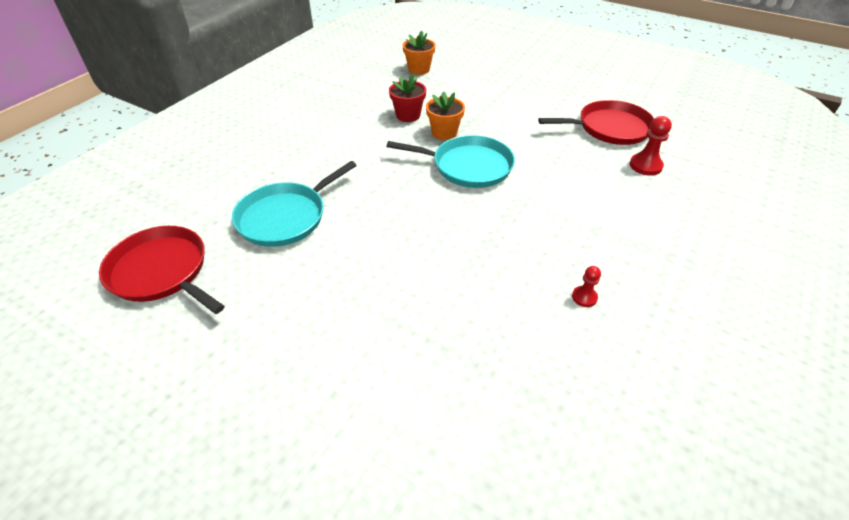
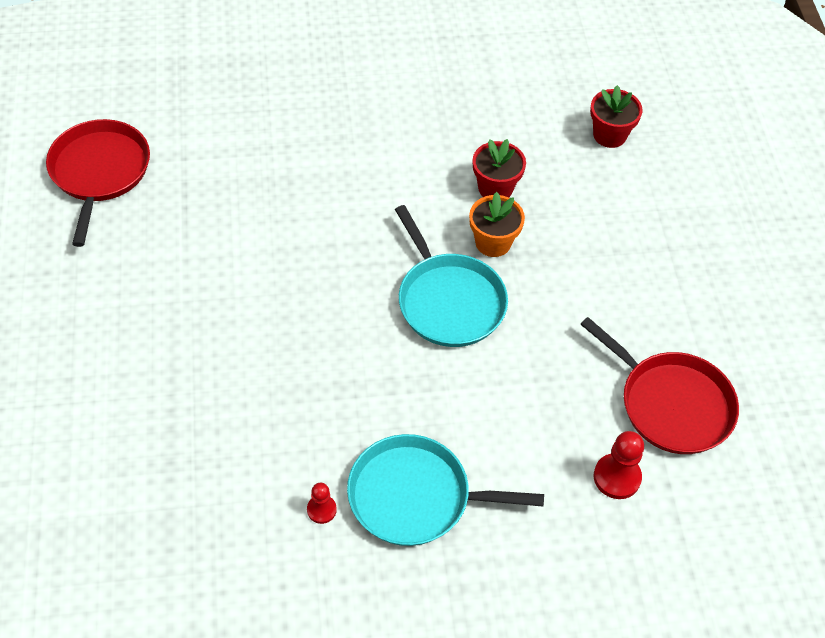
camera: 50 degrees right, 10 degrees up
turquoise pan [232,161,357,247] -> turquoise pan moved to [347,434,544,546]
orange flower pot [403,31,436,75] -> red flower pot [590,85,643,148]

